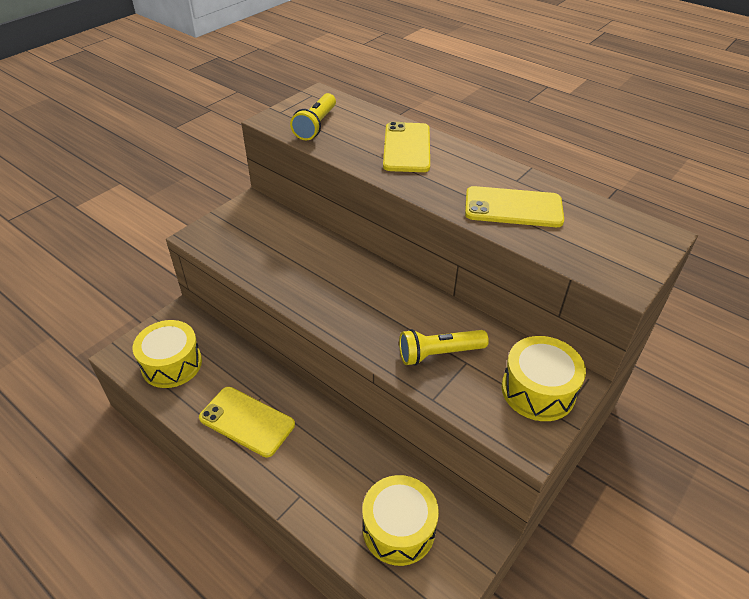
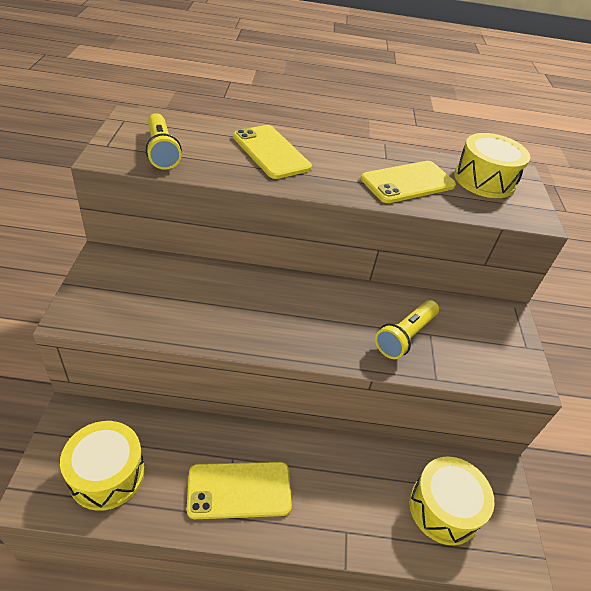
camera: 40 degrees left, 0 degrees up
yellow drum [502,336,586,421] -> yellow drum moved to [454,133,530,198]

